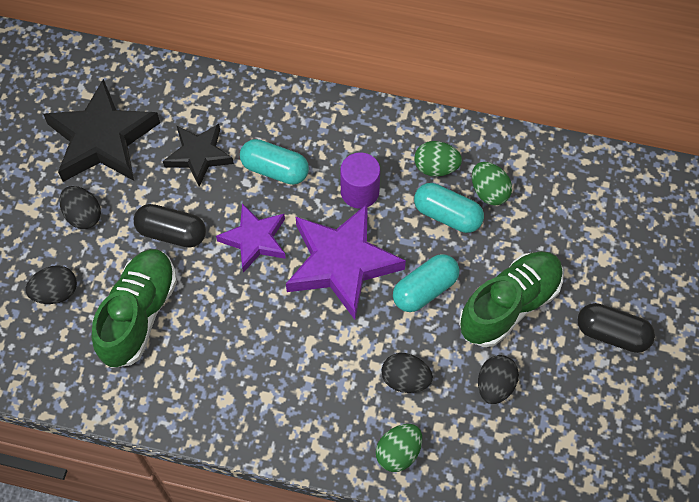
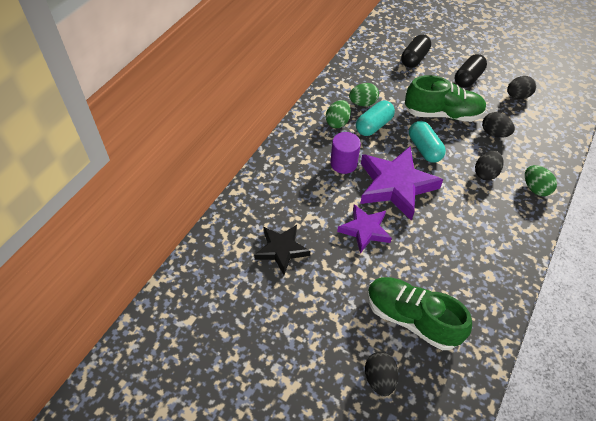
camera: 75 degrees left, 10 degrees down
black star [43,79,160,182] -> none
black egg [60,186,101,229] -> black egg moved to [507,76,536,99]
black capsule [134,204,206,247] -> black capsule moved to [401,35,431,68]
turquoise capsule [240,139,309,185] -> none
green shoe [459,251,563,347] -> green shoe turned 120 degrees clockwise [405,75,487,122]

